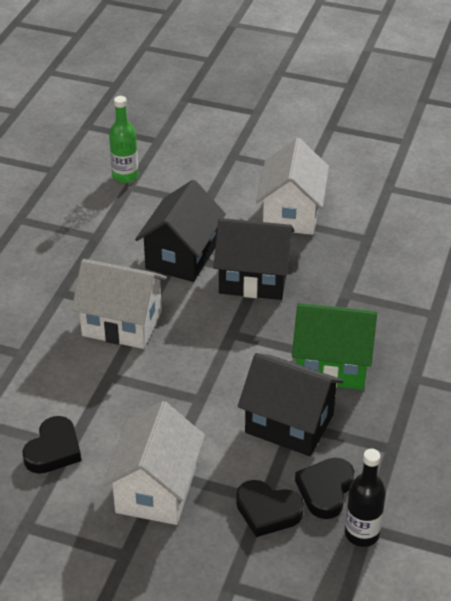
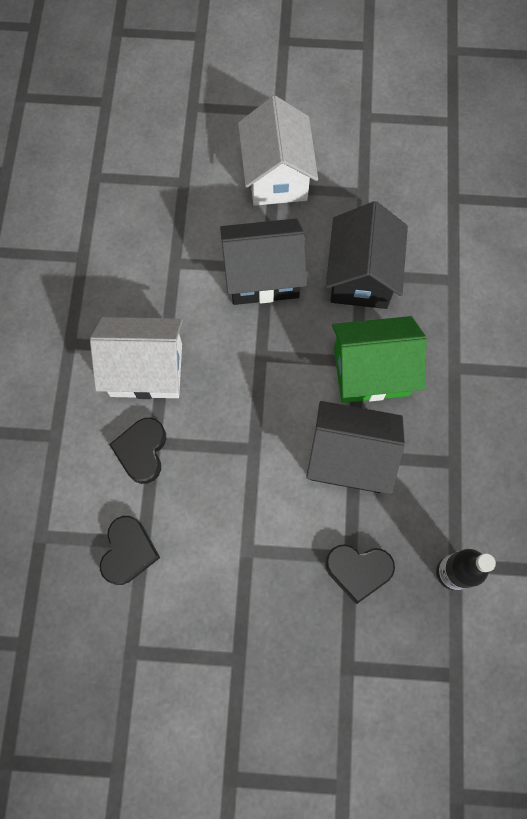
camera: 15 degrees left, 30 degrees up
white house [102,401,205,525] -> none
green bottle [109,96,138,183] -> none
black house [135,180,226,282] -> black house moved to [326,201,408,309]
black heart [295,458,354,519] -> black heart moved to [109,417,166,484]

